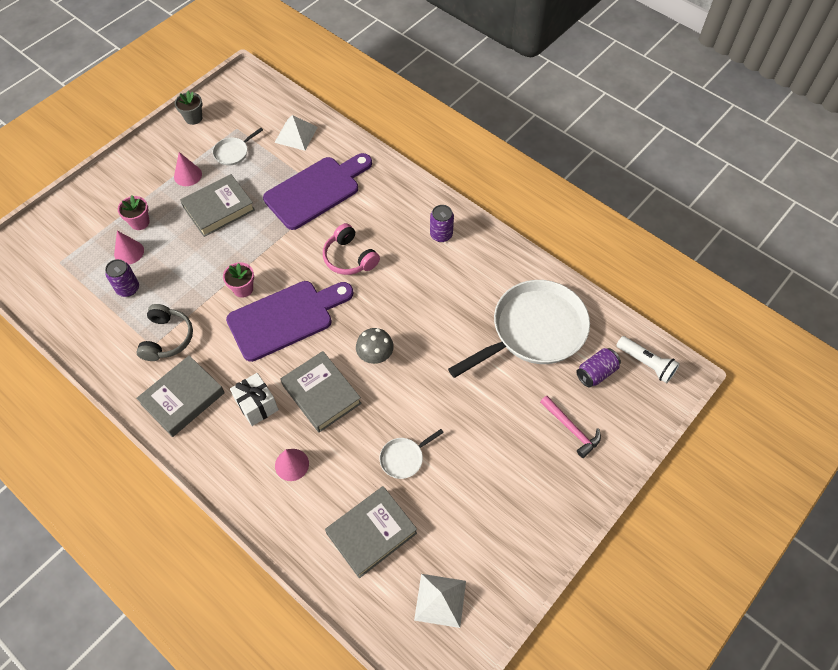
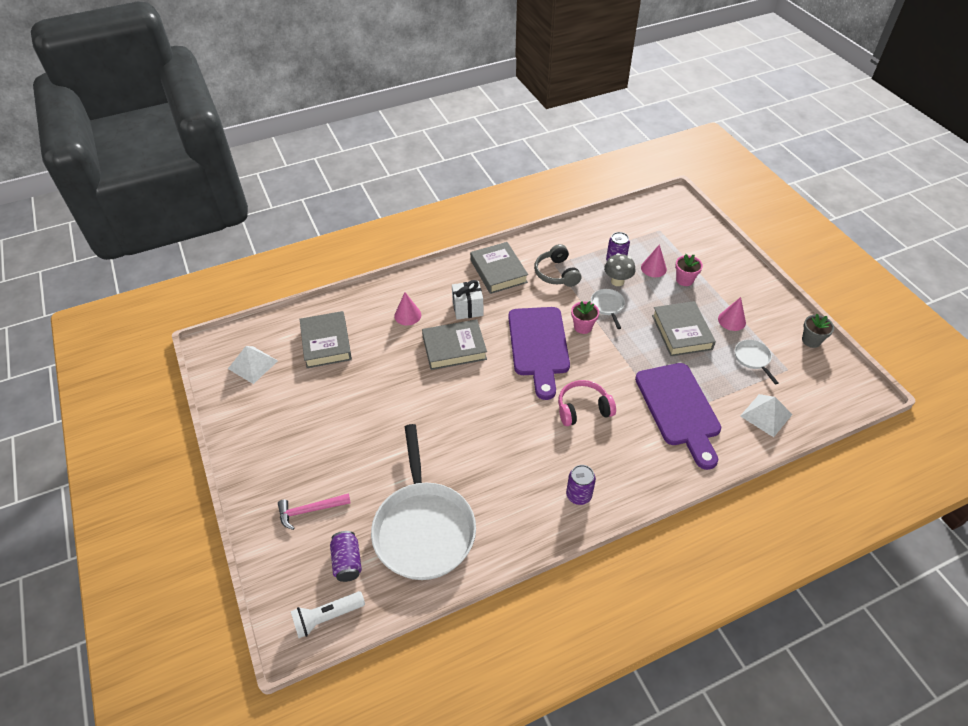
camera: 115 degrees right, 10 degrees down
grey headphones [136,304,193,361] -> grey headphones turned 45 degrees clockwise [534,244,581,287]
grey mushroom [356,328,394,364] -> grey mushroom moved to [604,253,635,286]
white pan [379,429,444,479] -> white pan moved to [591,289,625,329]

